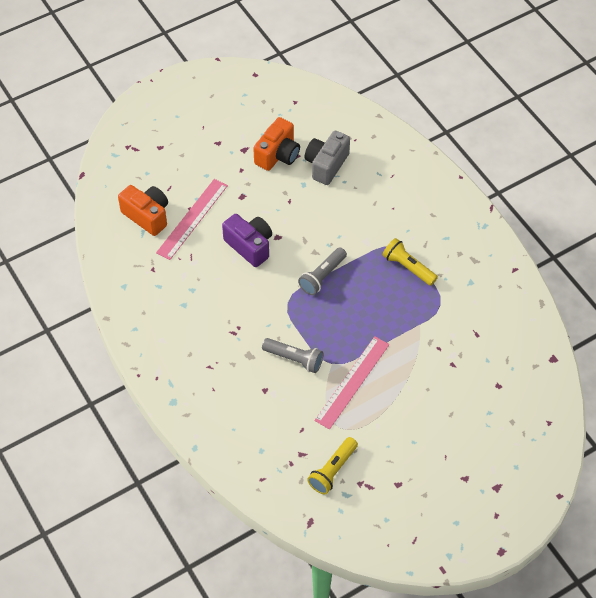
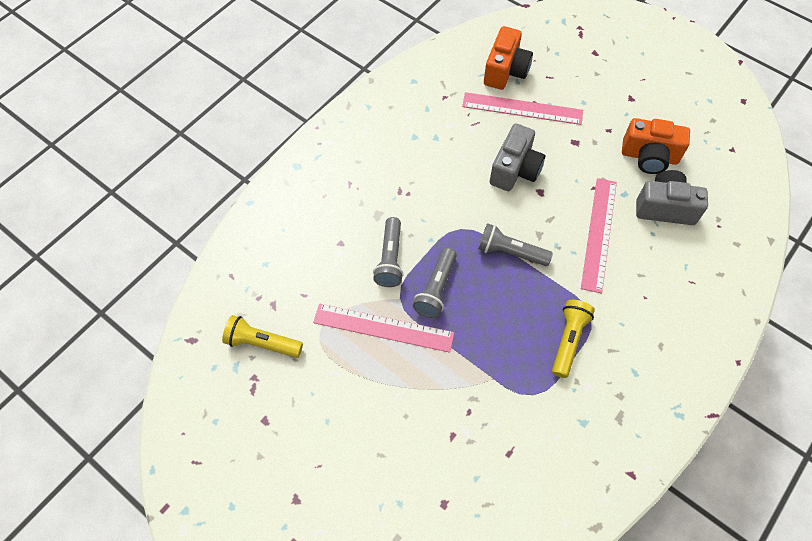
camera: 70 degrees right, 5 degrees up
purple camera [222,214,272,267] -> grey camera [490,124,545,191]
none -> grey flashlight [413,248,457,318]
none -> pink ruler [581,178,617,294]

